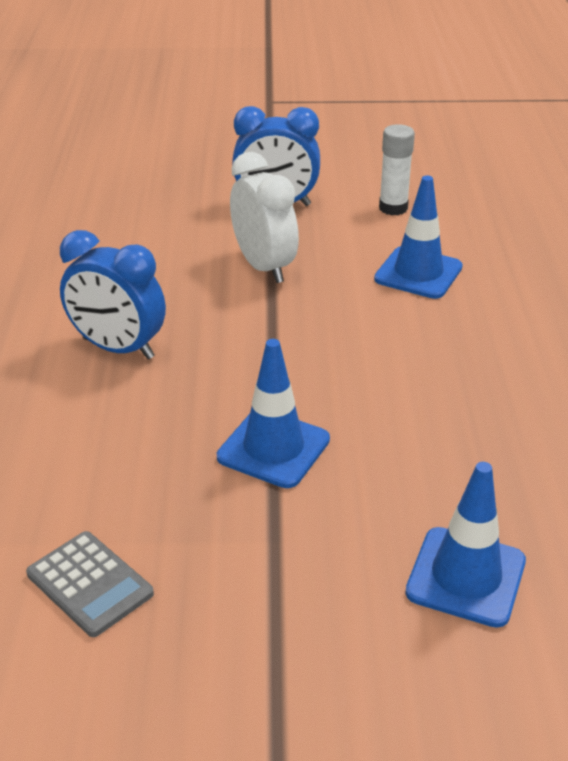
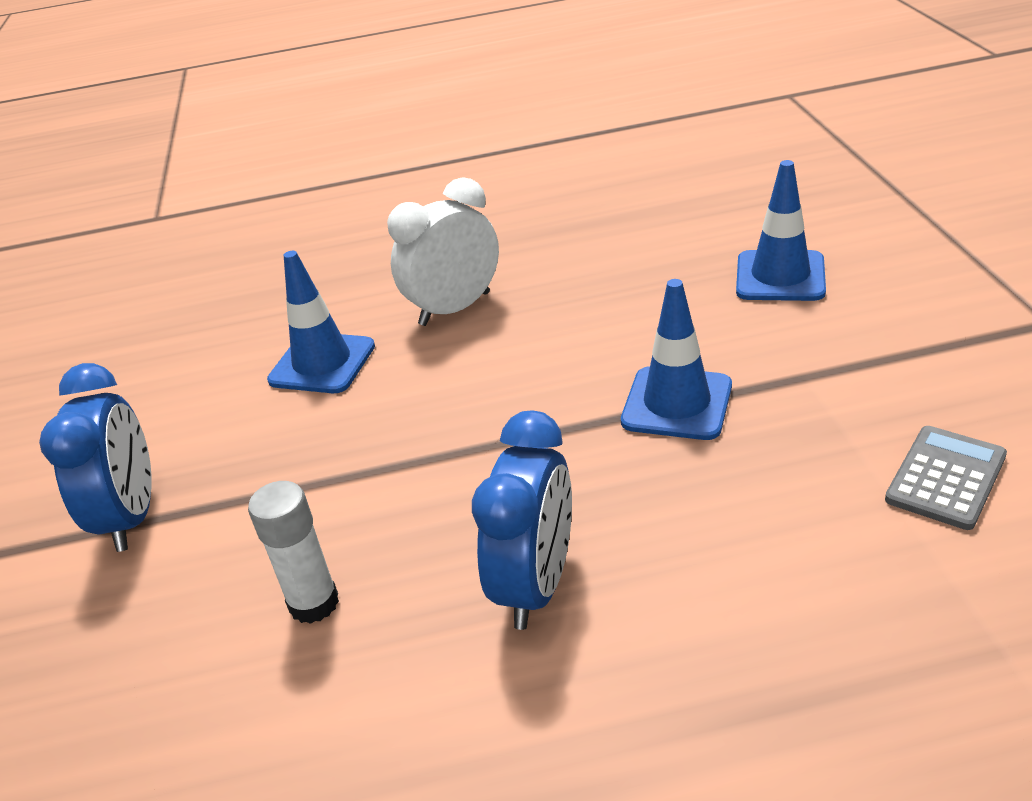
camera: 95 degrees left, 0 degrees up
white clock [230,152,299,283] -> white clock moved to [387,177,499,326]
white glue stick [379,124,415,215] -> white glue stick moved to [248,481,339,624]

